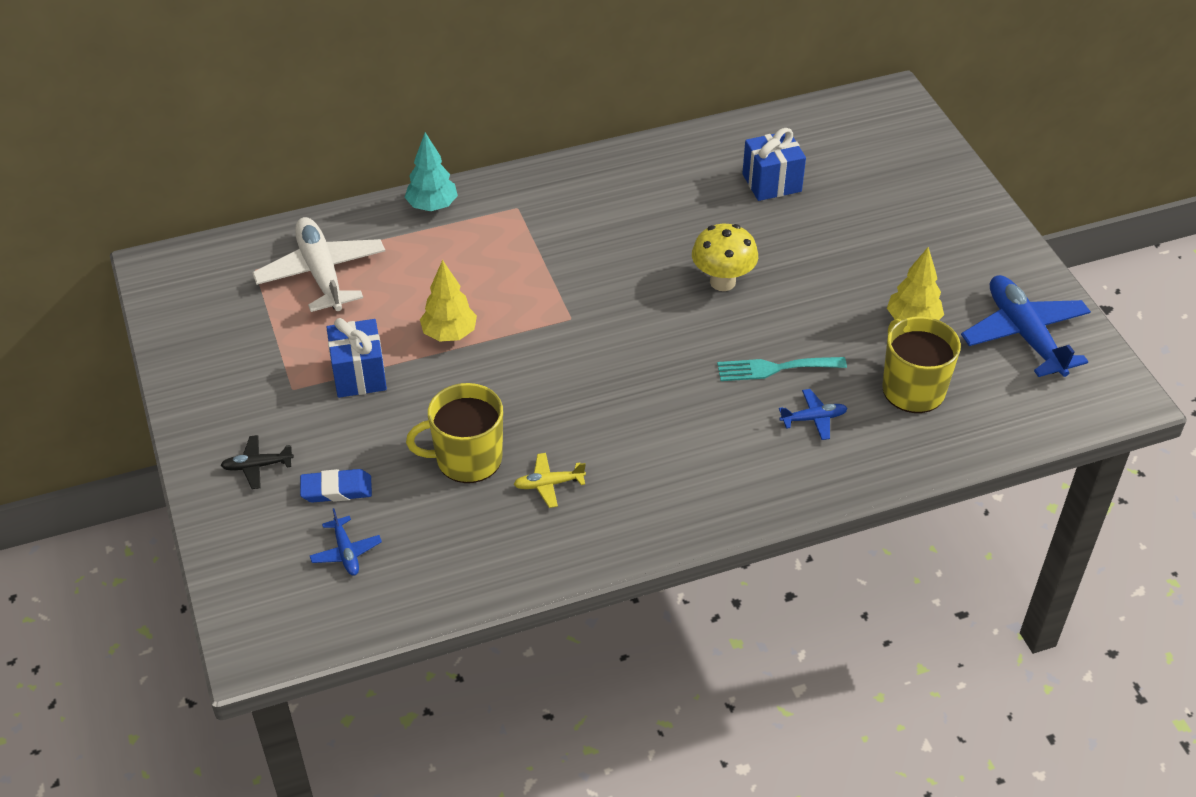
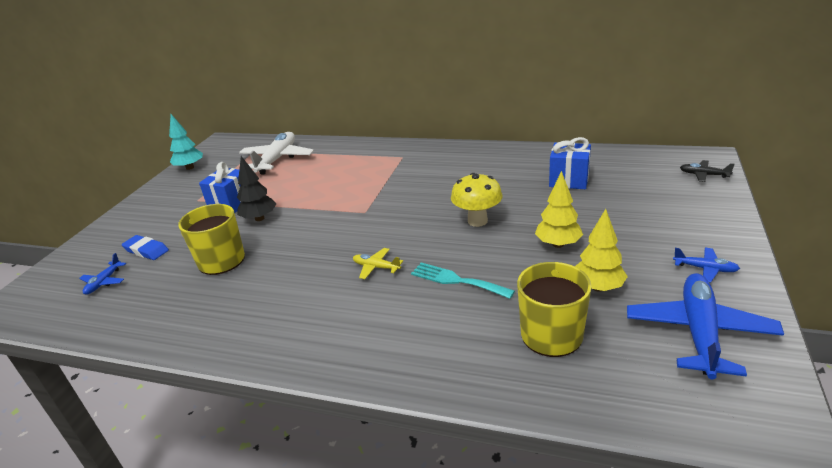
camera: 40 degrees right, 15 degrees down
black plane [220,435,294,489] -> black plane moved to [680,160,735,182]
turquoise tree [405,133,458,211] -> turquoise tree moved to [169,114,203,170]
yellow tree [420,260,477,342] -> yellow tree moved to [535,171,583,248]
yellow plane [514,453,586,508] -> yellow plane moved to [353,248,403,279]
blue plane [779,389,848,440] -> blue plane moved to [673,248,740,283]
none -> black tree [237,156,276,221]

